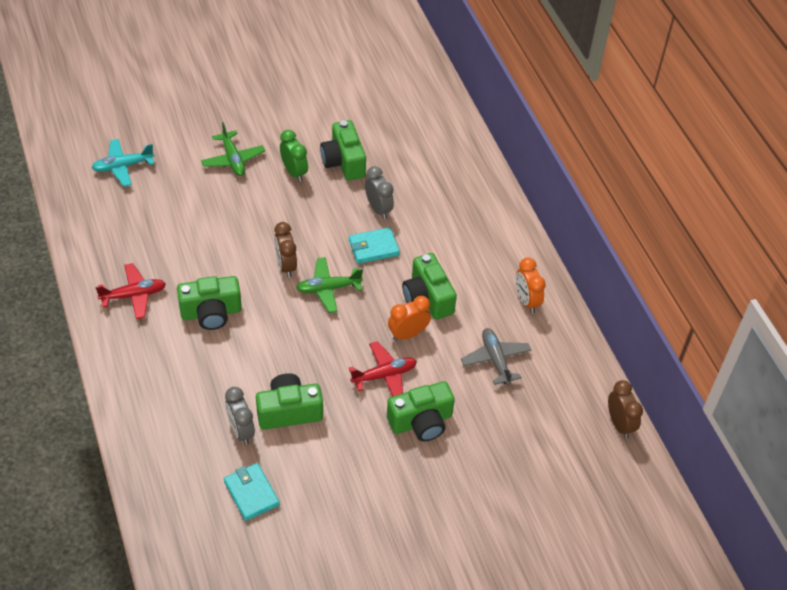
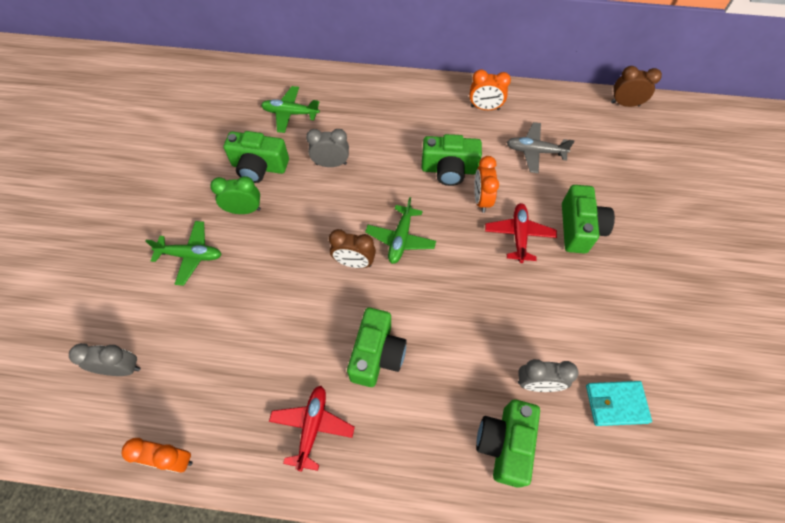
camera: 60 degrees left, 10 degrees up
turquoise plane [92,139,154,187] -> grey clock [69,343,140,376]
green camera [256,373,323,430] -> green camera moved to [476,400,540,488]
turquoise wallet [349,227,400,264] -> none
none -> orange clock [122,438,192,473]
none -> green plane [261,86,320,133]

